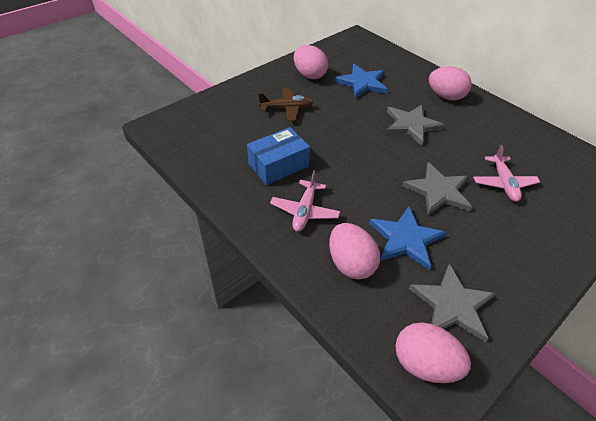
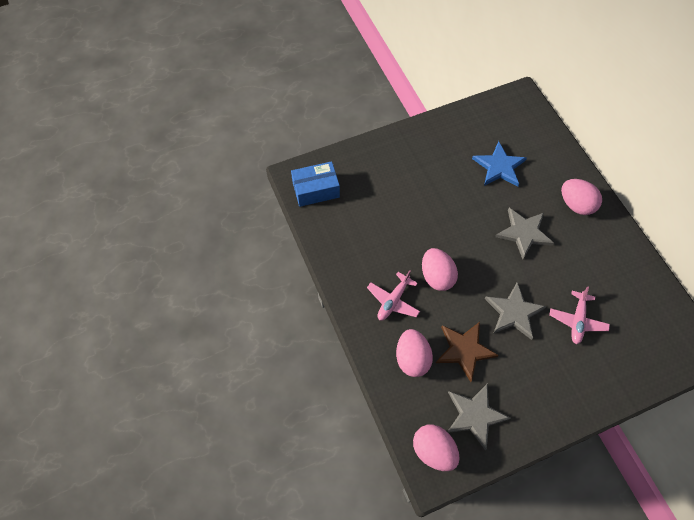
camera: 20 degrees right, 15 degrees up
blue box [247,127,310,185] -> blue box moved to [291,161,340,207]
brown plane [258,87,314,121] -> none
pink egg [294,45,328,79] -> pink egg moved to [422,248,458,291]
blue star [369,206,446,270] -> brown star [436,322,499,382]

